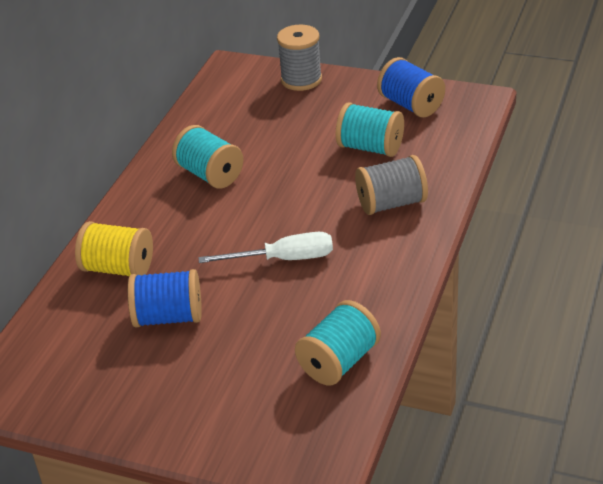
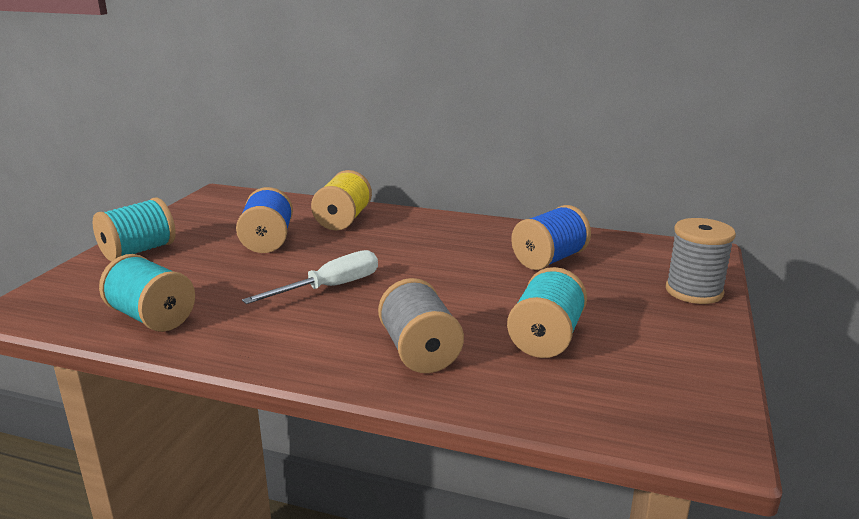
camera: 85 degrees right, 15 degrees down
turquoise spool [172,125,244,188] -> turquoise spool moved to [93,198,176,261]
white screwdriver [198,232,333,263] -> white screwdriver turned 120 degrees counterclockwise [242,250,378,304]
blue spool [377,57,445,117] -> blue spool moved to [511,205,591,270]

